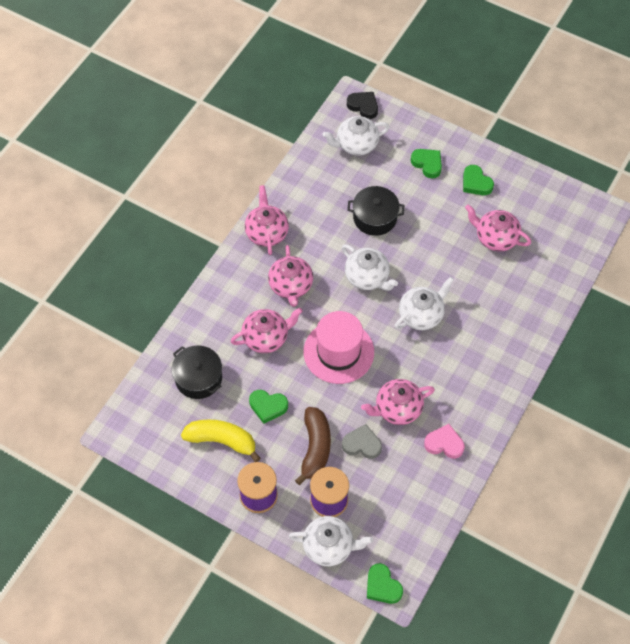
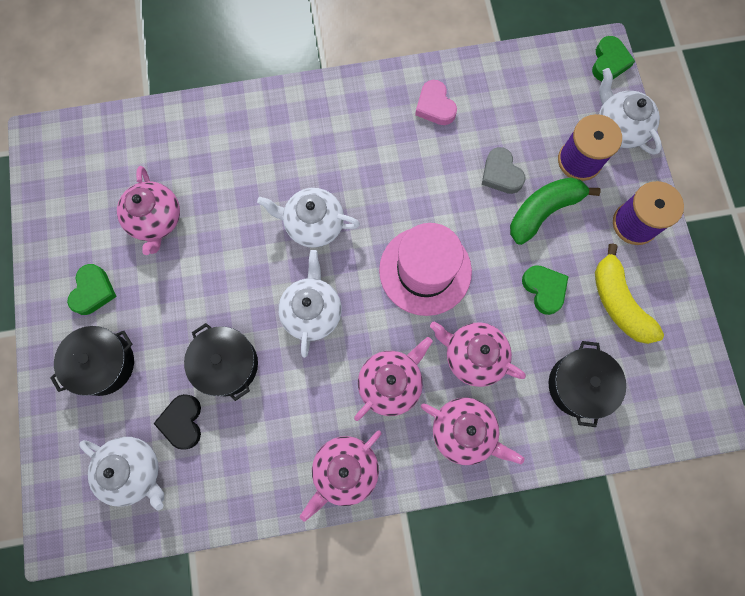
camera: 130 degrees left, 15 degrees up
brown banana [295,407,331,485] -> green banana [510,177,601,245]
black heart [347,92,378,119] -> black heart moved to [153,394,201,450]
pink teapot [361,379,435,425] -> pink teapot moved to [421,398,525,465]
green heart [411,149,442,178] -> black pot [50,326,134,396]

